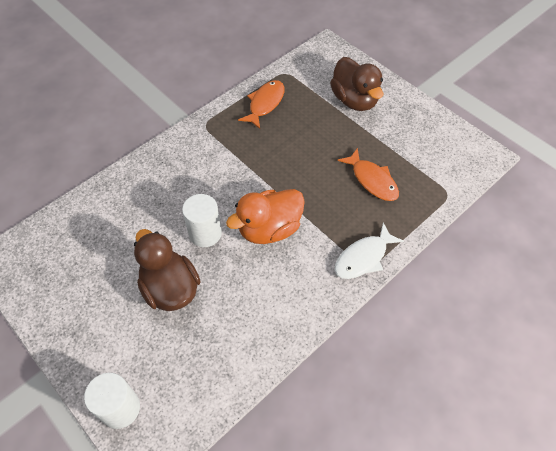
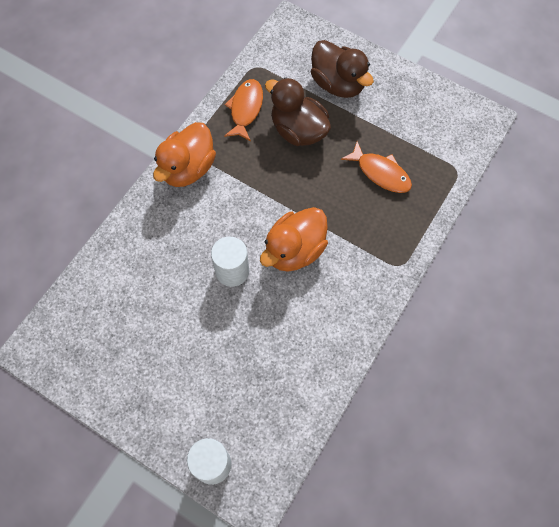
camera: 15 degrees left, 10 degrees up
brown duck [134,229,201,311] -> brown duck moved to [265,77,331,146]
white fish [335,223,404,279] -> none
none -> orange duck [153,122,216,187]

